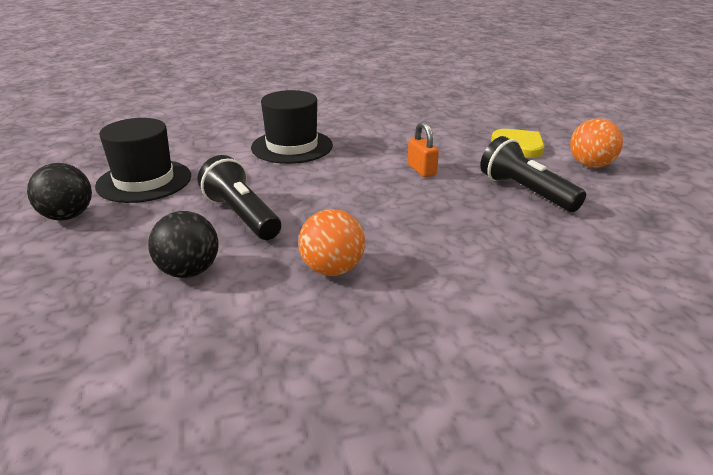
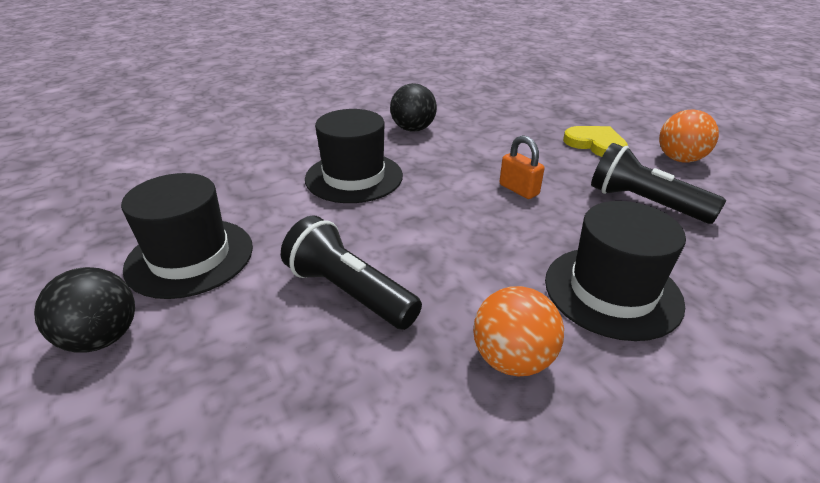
camera: 15 degrees left, 5 degrees up
black ball [148,211,219,278] -> black ball moved to [390,83,437,132]
none -> black hat [545,201,686,341]

